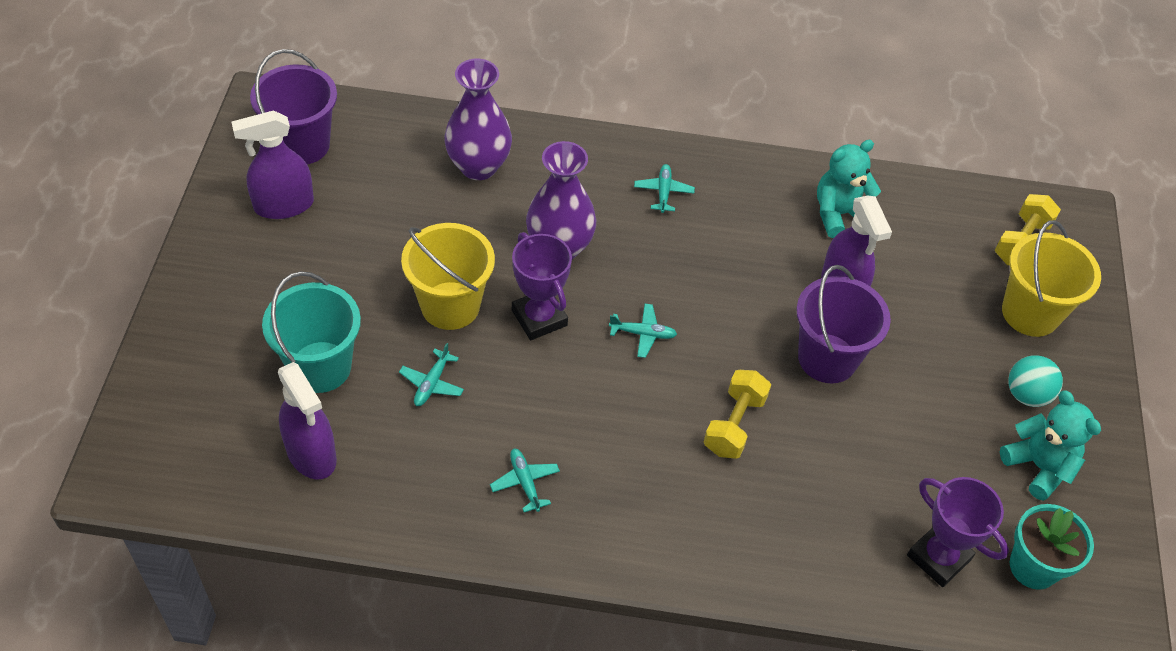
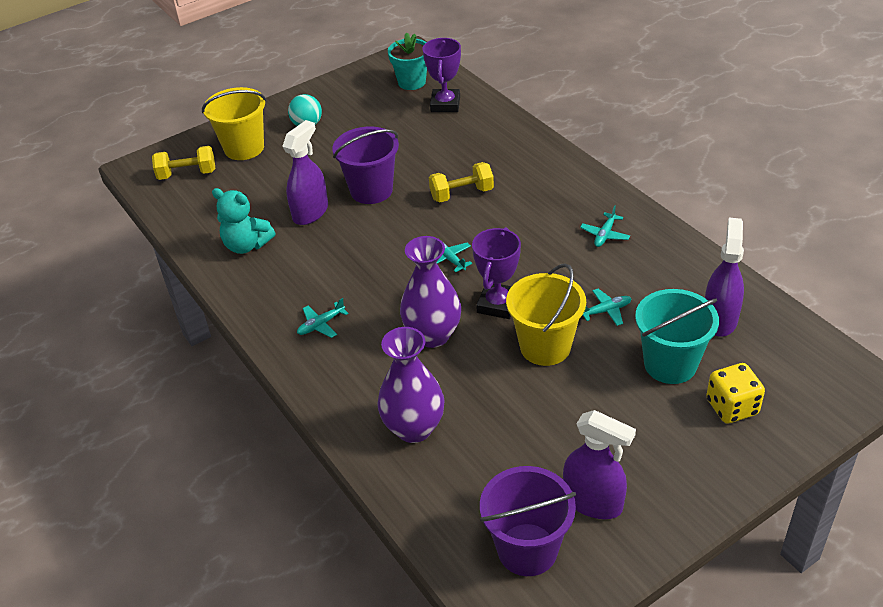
camera: 125 degrees left, 10 degrees down
turquoise teddy bear [1000,391,1101,501] -> none
none -> yellow dice [706,363,765,424]

